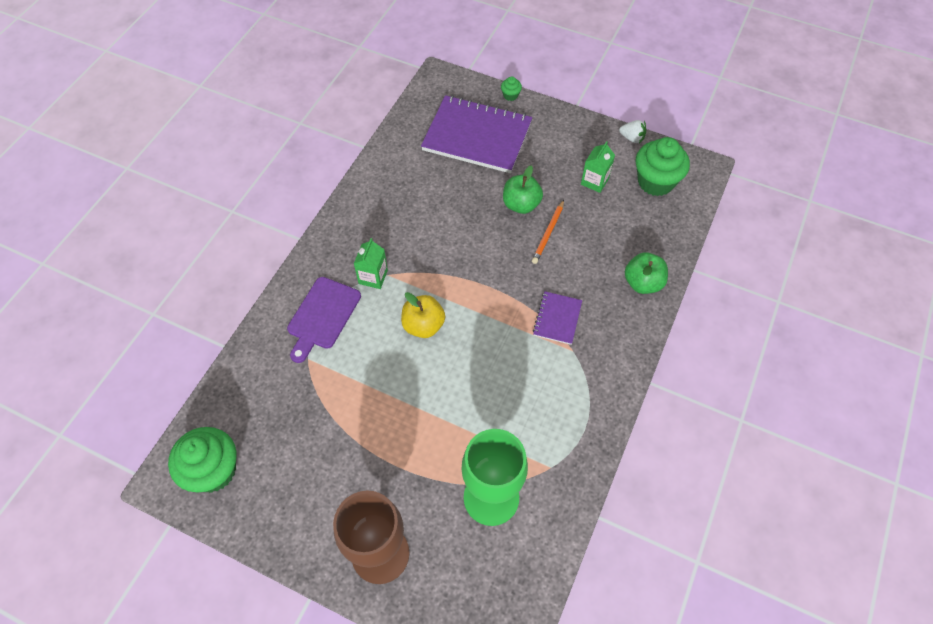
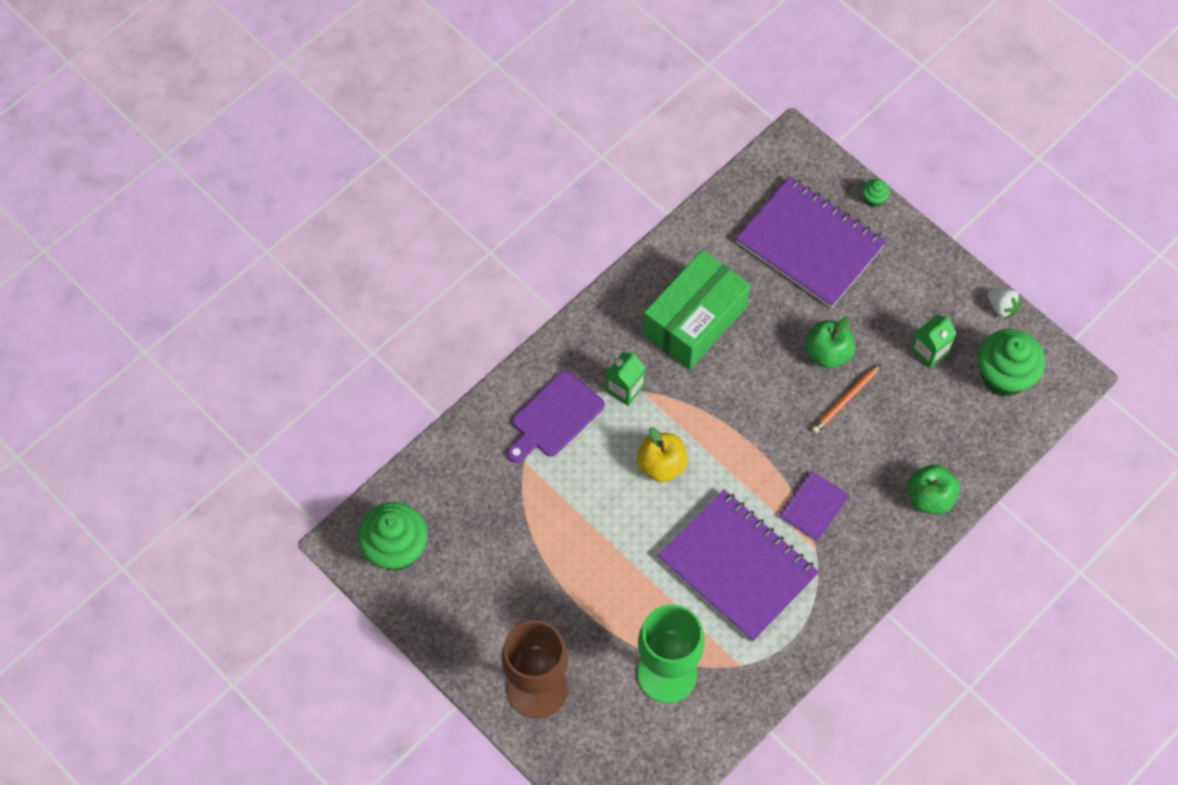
camera: 20 degrees right, 5 degrees up
none -> green box [643,250,751,370]
none -> purple notebook [658,489,819,642]

